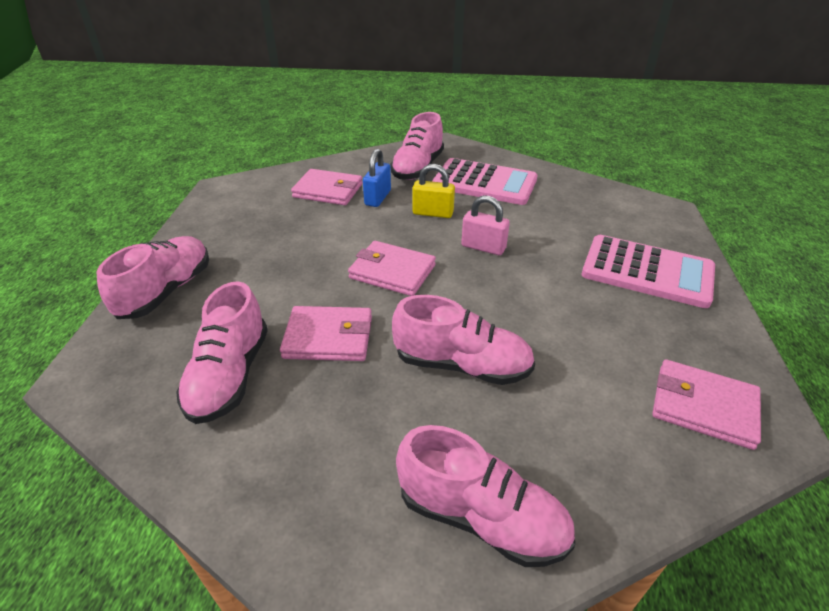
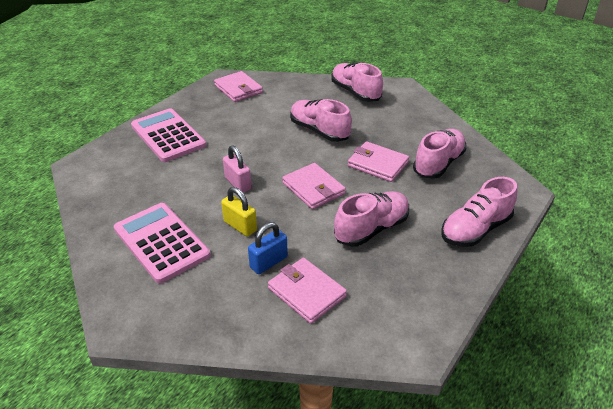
camera: 150 degrees left, 0 degrees up
pink shoe [390,112,444,180] -> pink shoe moved to [334,191,409,247]

